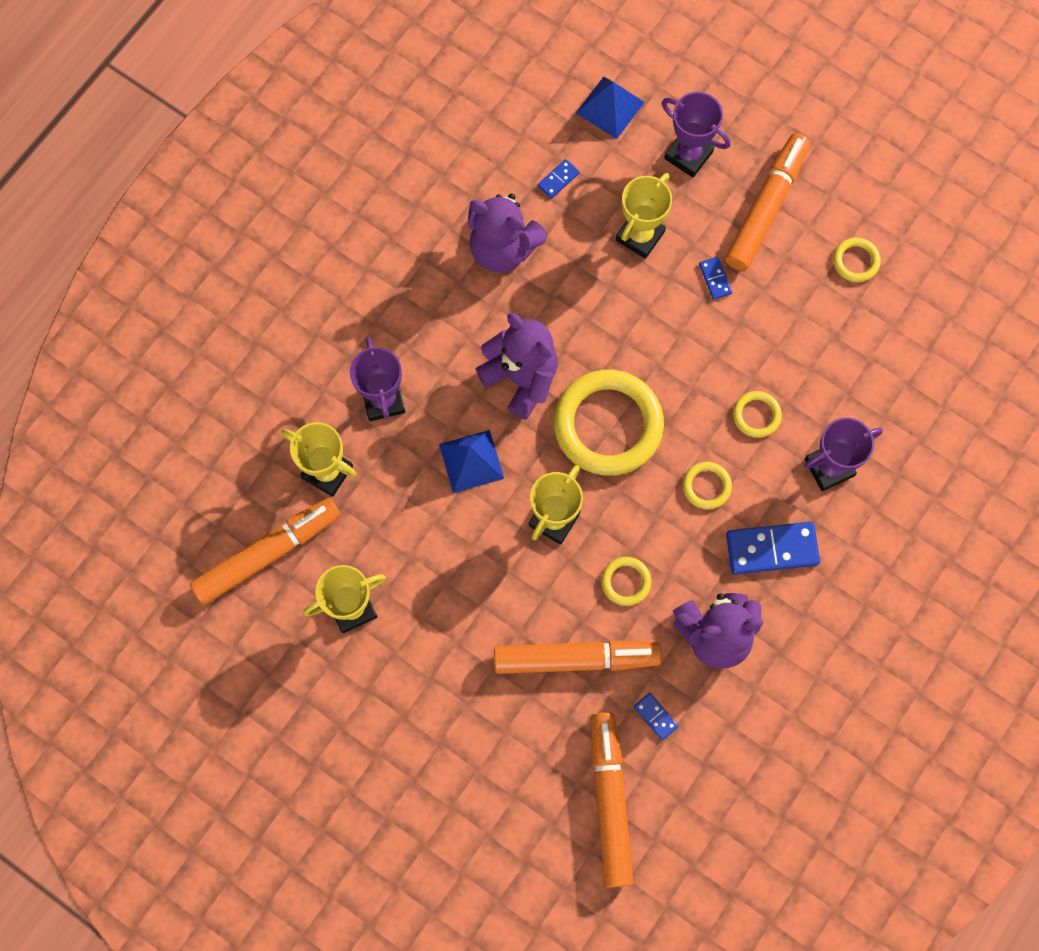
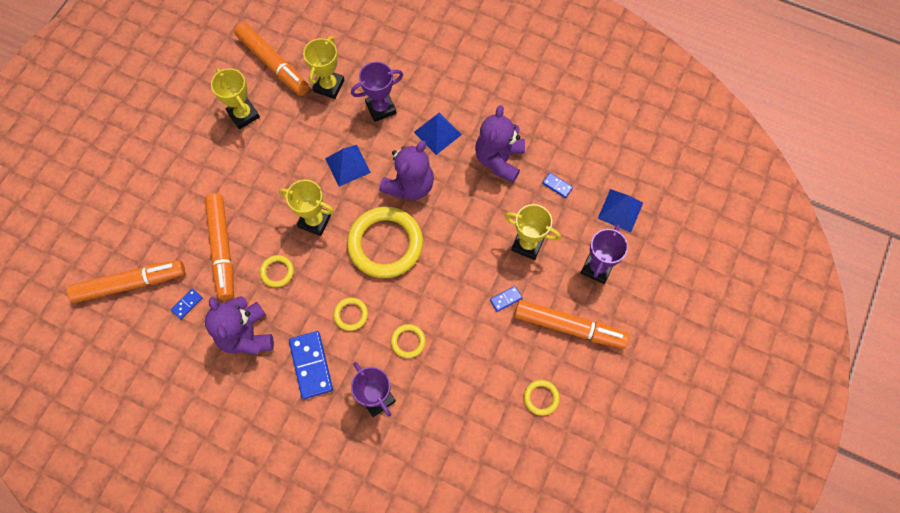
camera: 80 degrees right, 5 degrees down
none -> blue pyramid [414,112,462,155]

